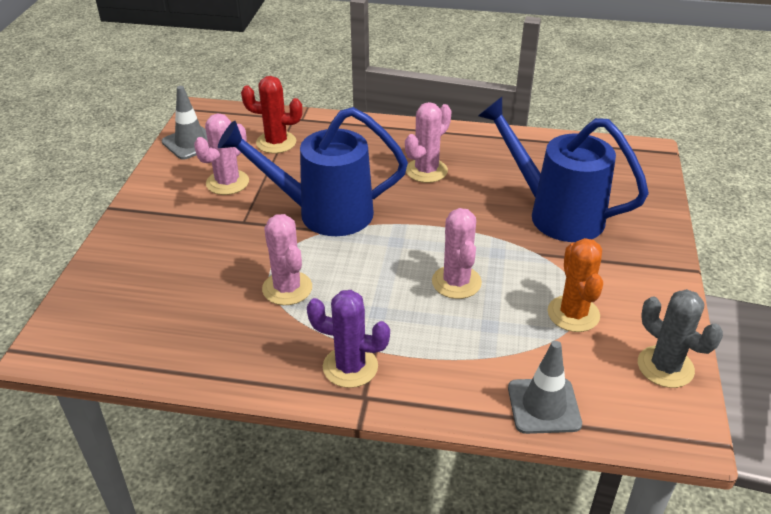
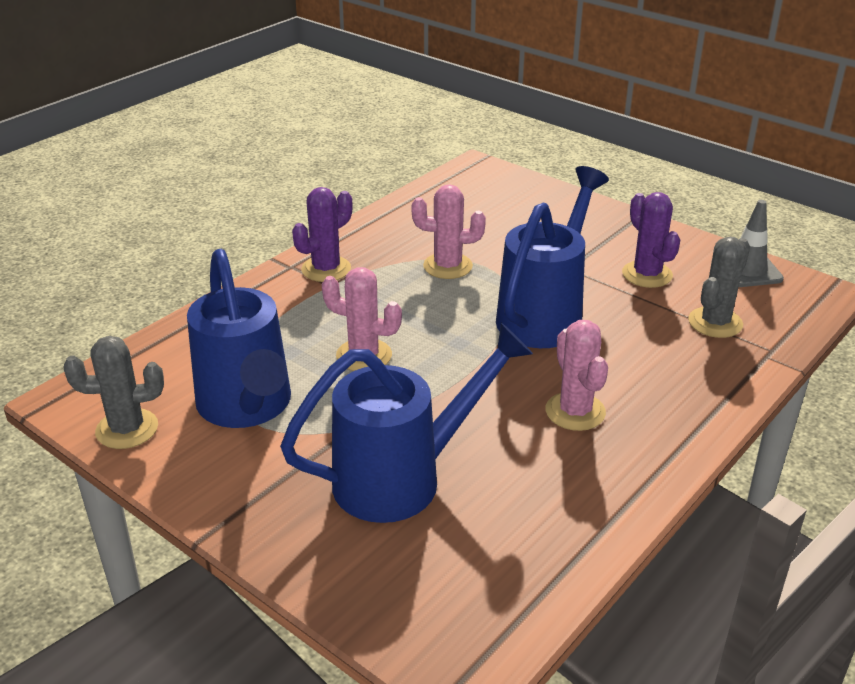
camera: 120 degrees right, 5 degrees down
pink cactus [194,113,249,195] -> purple cactus [622,192,680,288]
red cactus [241,76,303,153] -> grey cactus [688,237,750,338]
grey traffic cone [508,341,582,434] -> none
orange cactus [548,238,603,332] -> blue watering can [187,249,291,428]

